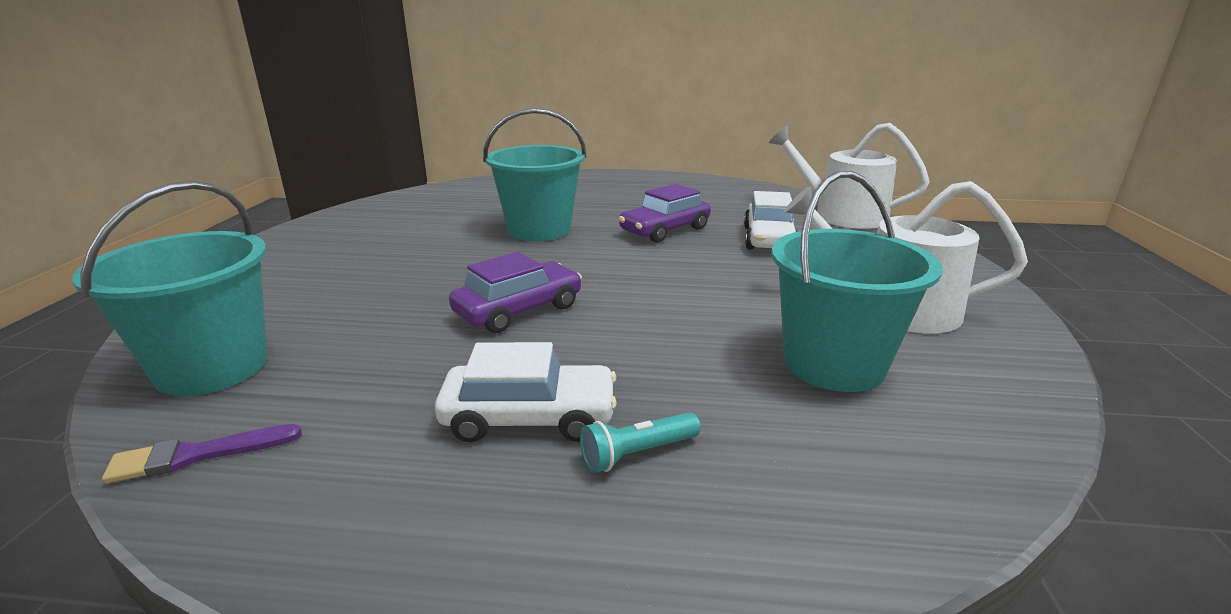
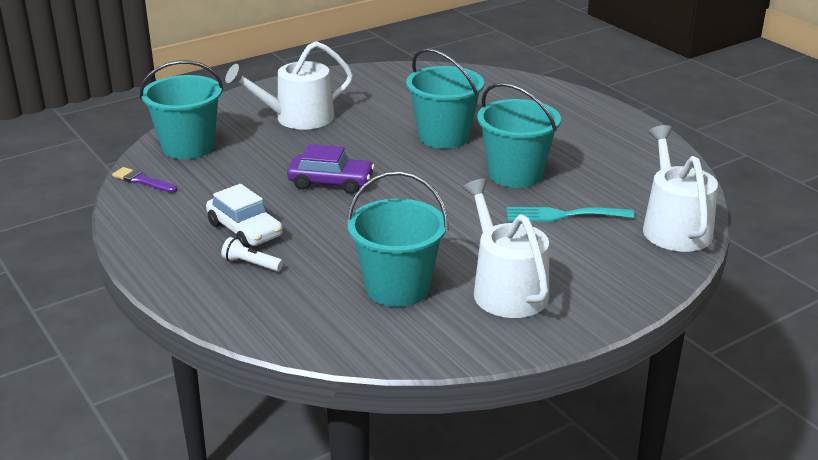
camera: 50 degrees right, 5 degrees up
turquoise flashlight [580,412,701,473] -> white flashlight [221,237,283,271]
purple car [619,184,711,242] -> turquoise bucket [477,82,561,188]
white car [744,191,798,250] -> turquoise fork [506,207,634,222]
none -> white watering can [225,41,353,130]

